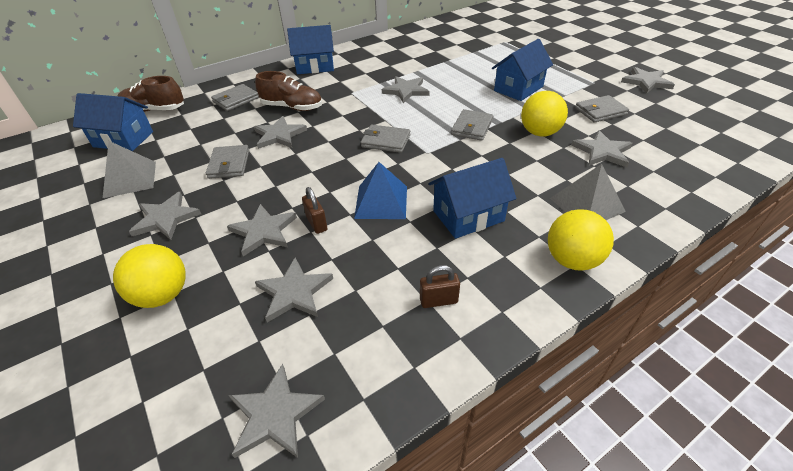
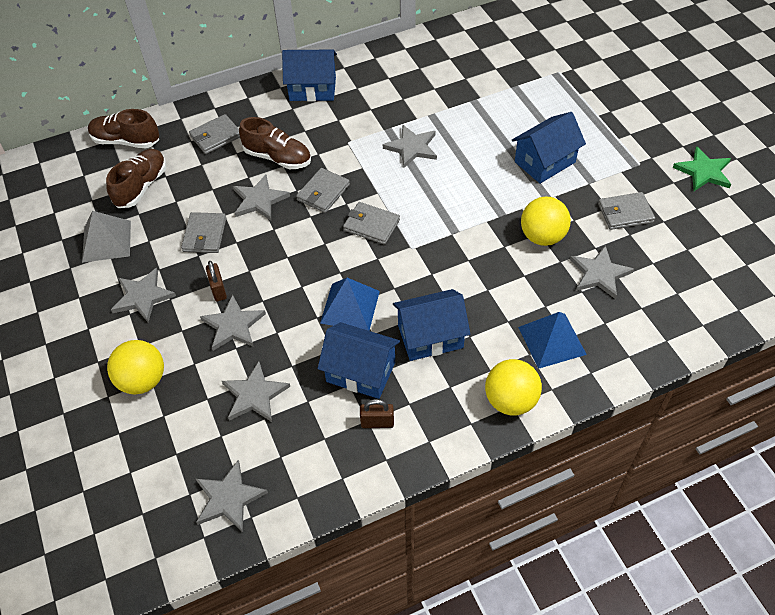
camera: 10 degrees right, 10 degrees up
blue house [73,93,153,151] -> blue house moved to [318,322,400,399]
brown padlock [302,187,328,234] -> brown padlock moved to [206,261,227,301]
grey wallet [451,109,493,141] -> grey wallet moved to [296,168,350,213]
grey pyramid [550,164,626,220] -> blue pyramid [518,312,587,369]
grey star [621,67,675,94] -> green star [673,146,731,191]
none -> brown shoe [106,149,166,208]

